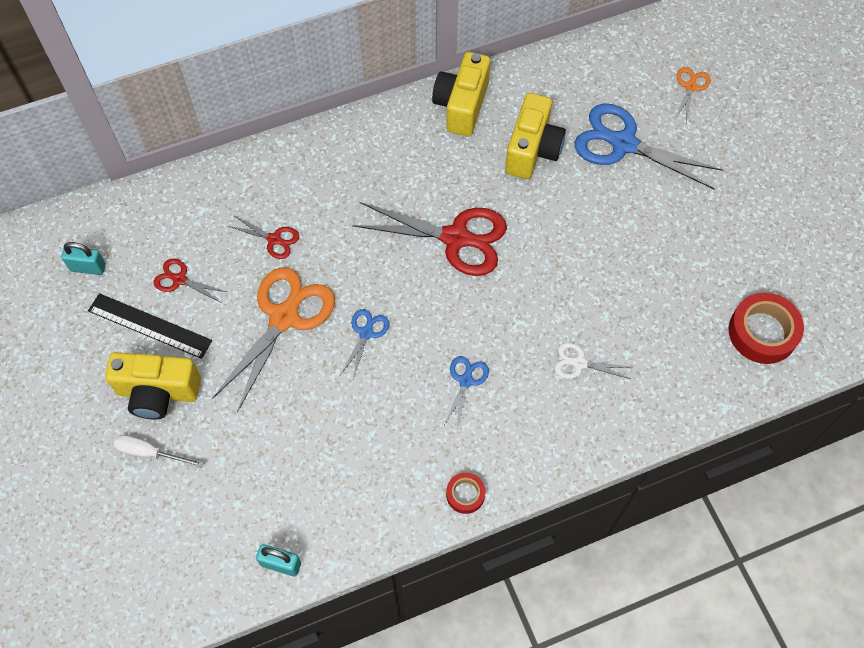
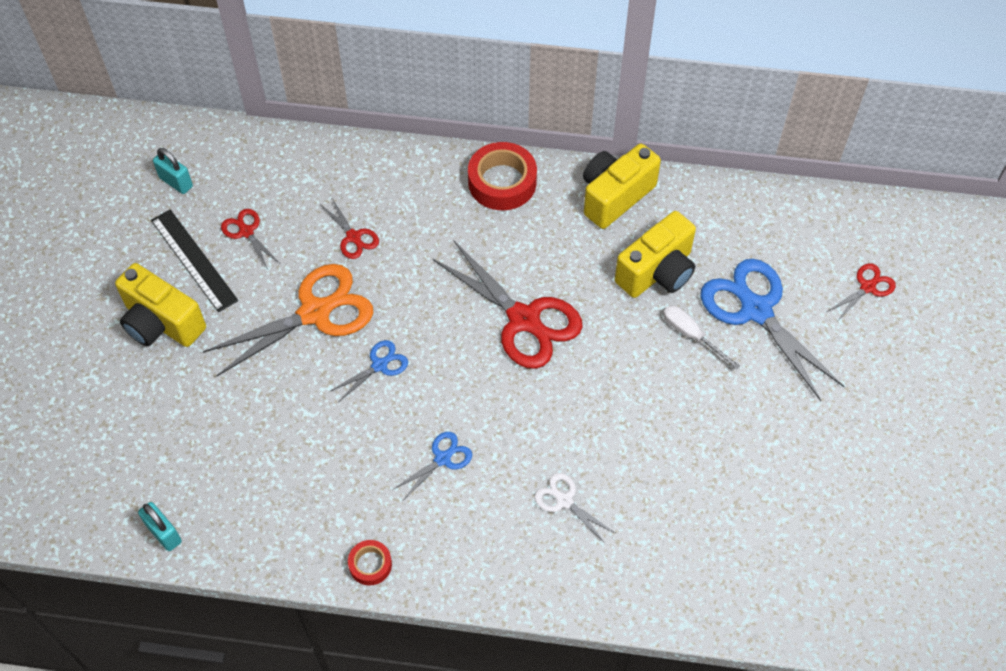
camera: 30 degrees right, 5 degrees down
white screwdriver [114,435,204,468] -> white screwdriver moved to [663,305,740,370]
orange scissors [675,67,711,123] -> red scissors [827,264,896,320]
red tape [729,293,804,364] -> red tape moved to [468,142,537,210]

